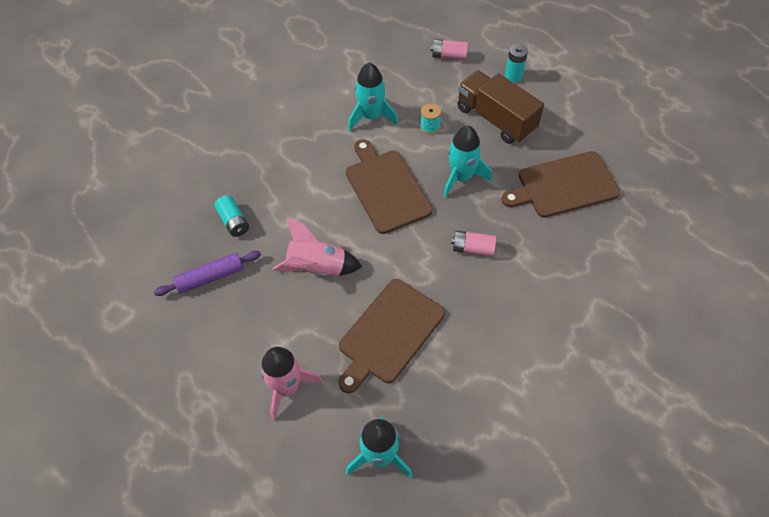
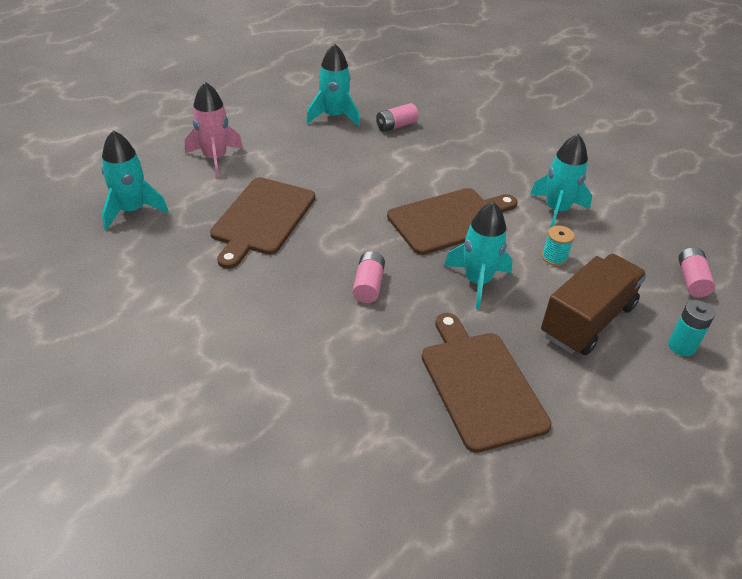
camera: 85 degrees right, 15 degrees down
purple rolling pin [154,251,261,296] -> turquoise rocket [306,43,360,127]
turquoise battery [214,195,249,237] -> pink battery [376,103,418,132]
pink rocket [273,218,362,277] -> none
brown cutting board [338,279,445,393] -> brown cutting board turned 105 degrees counterclockwise [210,177,315,269]

